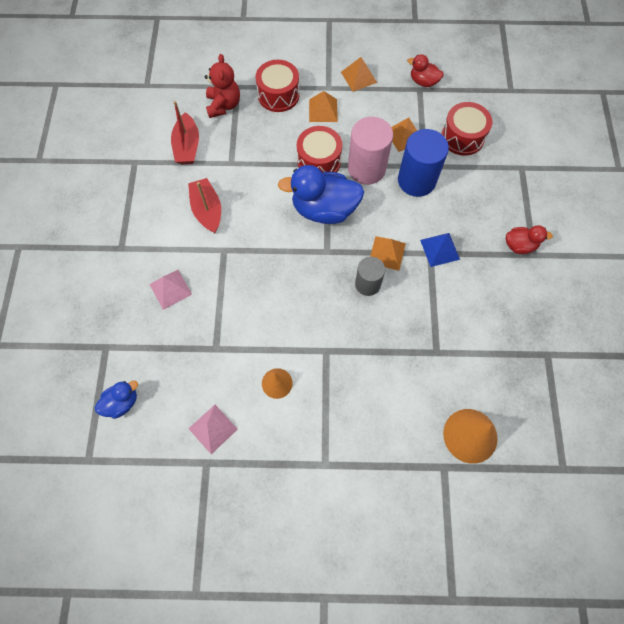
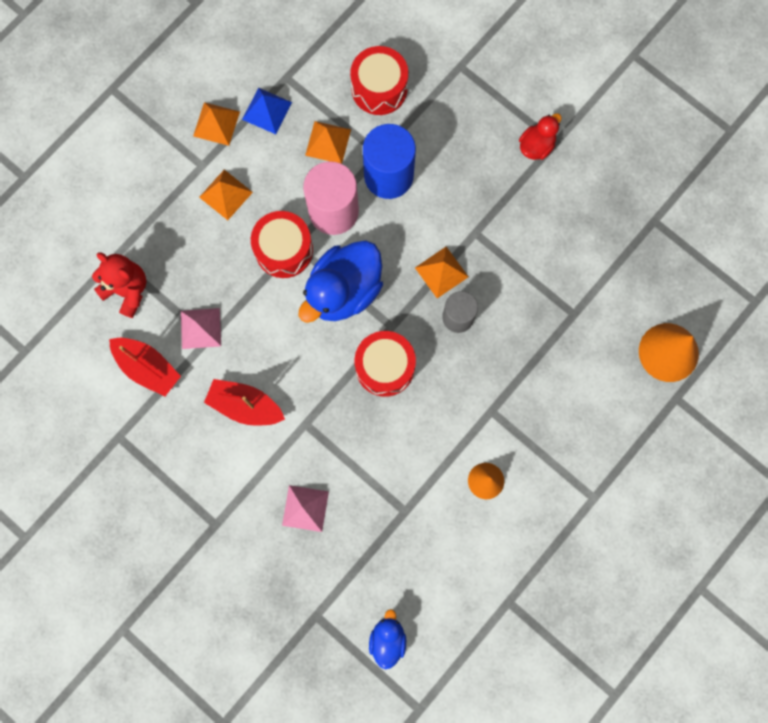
camera: 50 degrees left, 10 degrees up
pink pyramid [188,405,238,454] -> pink pyramid moved to [181,308,221,349]
red drum [256,60,300,112] -> red drum moved to [355,331,416,397]
red duck [407,54,444,87] -> none
blue pyramid [420,233,460,267] -> blue pyramid moved to [242,88,292,134]

